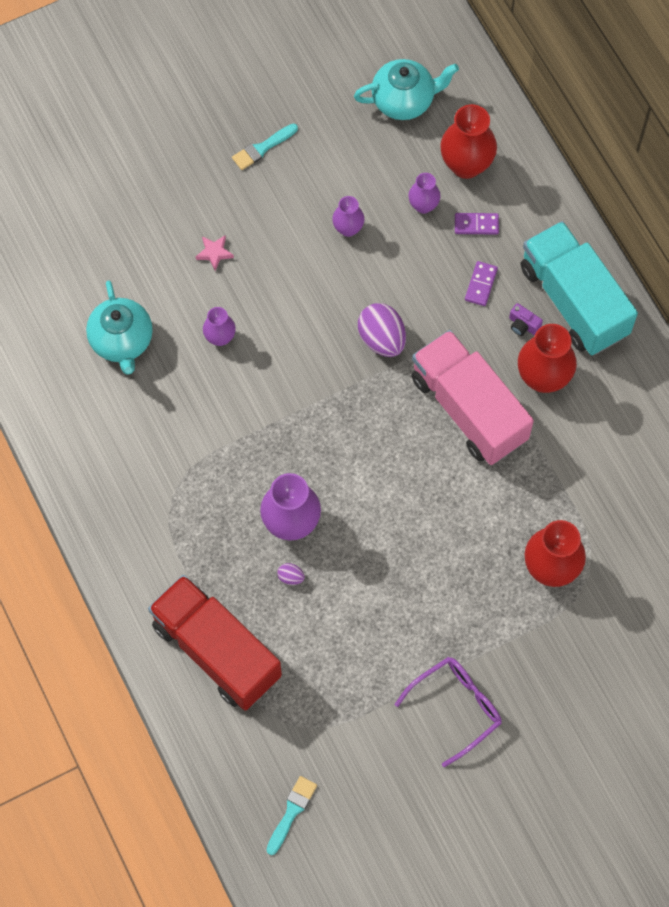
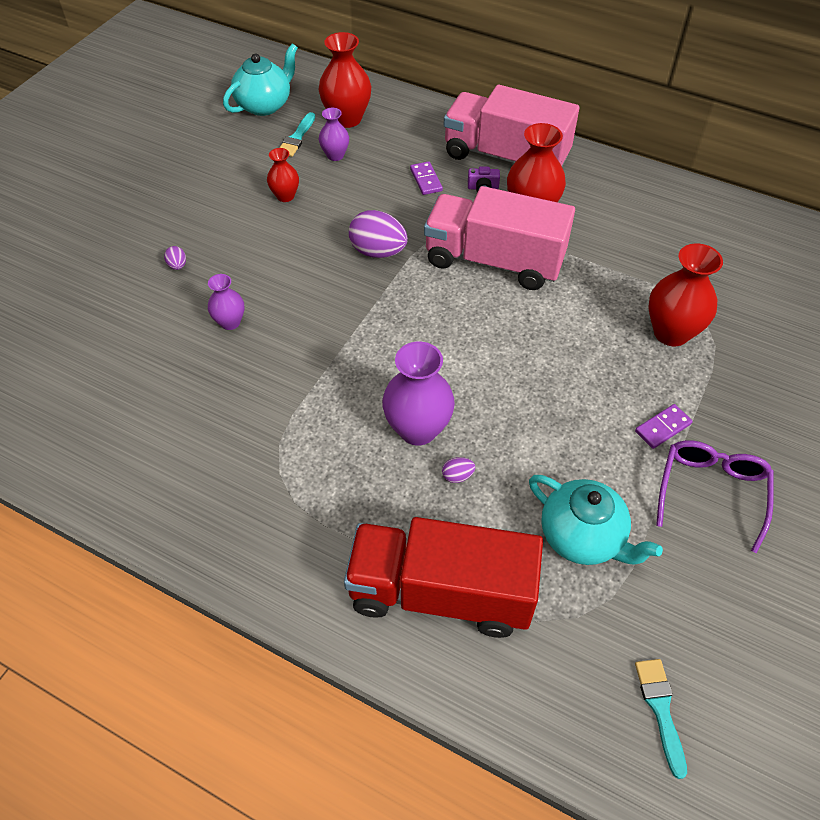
camera: 35 degrees left, 15 degrees down
turquoise teapot [86,281,153,375] -> turquoise teapot moved to [529,475,663,565]
pink star [196,235,234,271] -> purple egg [164,246,186,270]
turquoise brush [232,124,298,170] -> turquoise brush moved to [279,112,315,157]
purple vase [332,196,365,237] -> red vase [267,148,299,202]
purple domino [455,213,499,234] -> purple domino moved to [635,404,693,449]
turquoise truck [521,221,638,355] -> pink truck [444,85,579,166]

